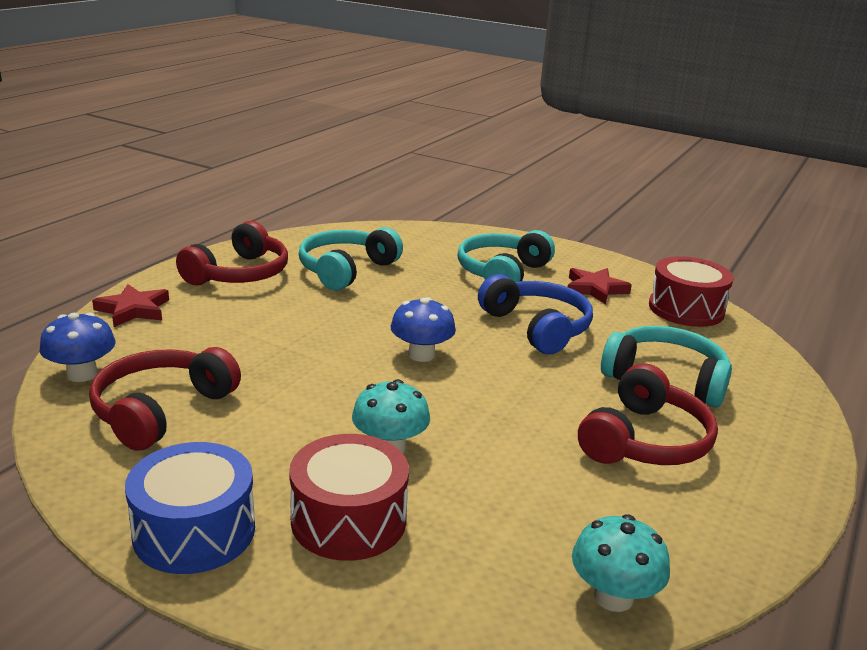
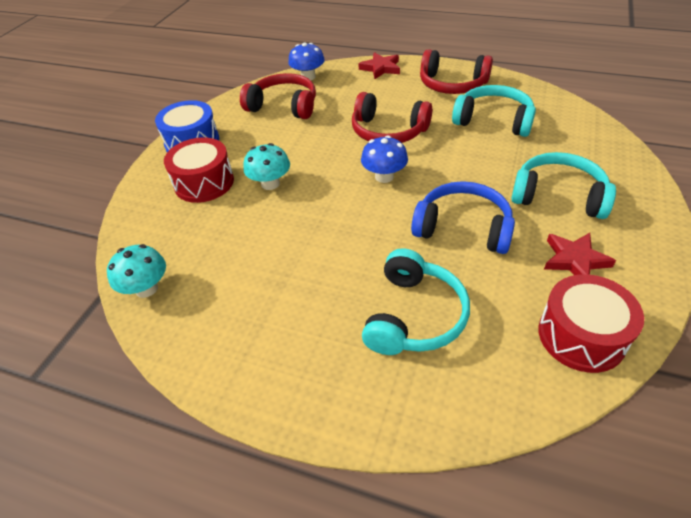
camera: 85 degrees right, 20 degrees up
blue headphones [478,274,593,355] -> blue headphones turned 120 degrees counterclockwise [411,181,515,254]
red headphones [578,363,718,465] -> red headphones moved to [352,92,432,143]

